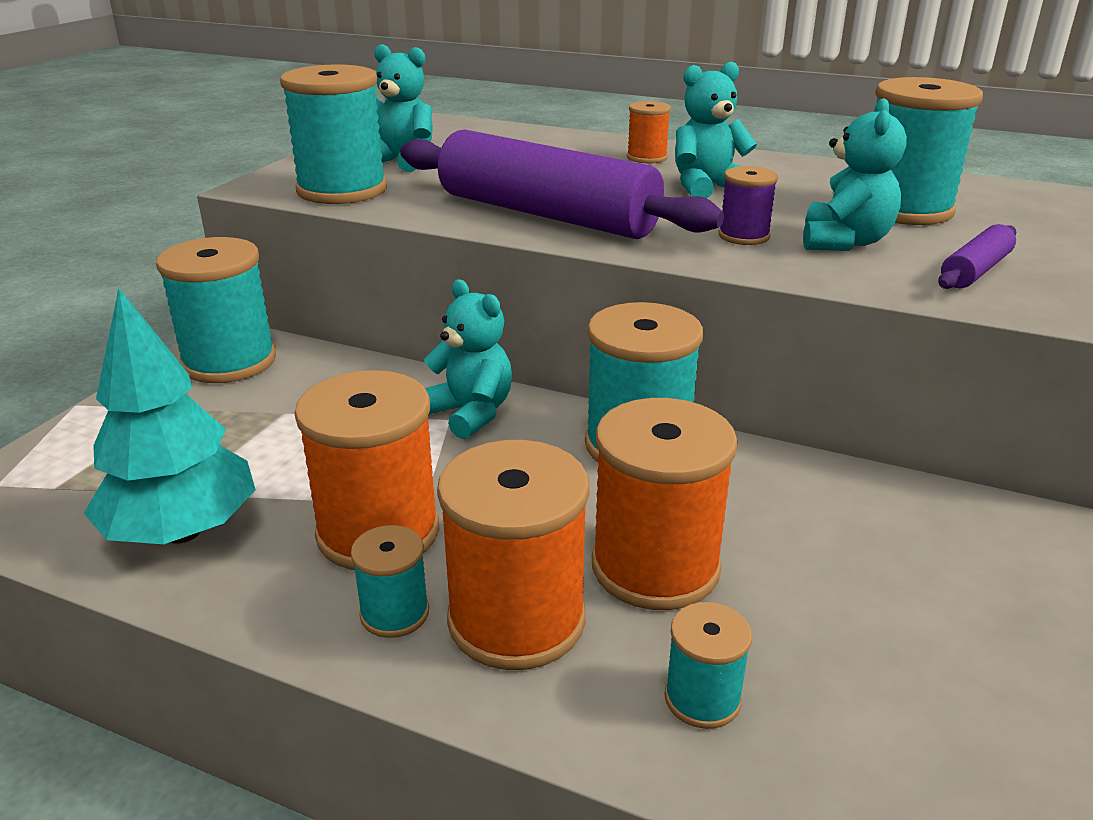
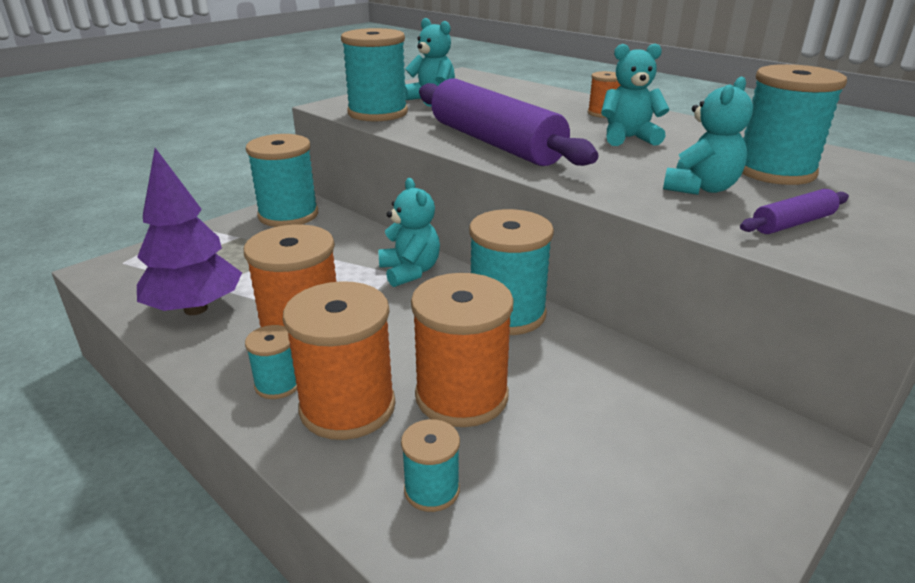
camera: 20 degrees right, 0 degrees up
turquoise tree [84,288,256,544] -> purple tree [137,148,242,315]
purple spool [718,166,778,245] -> none

